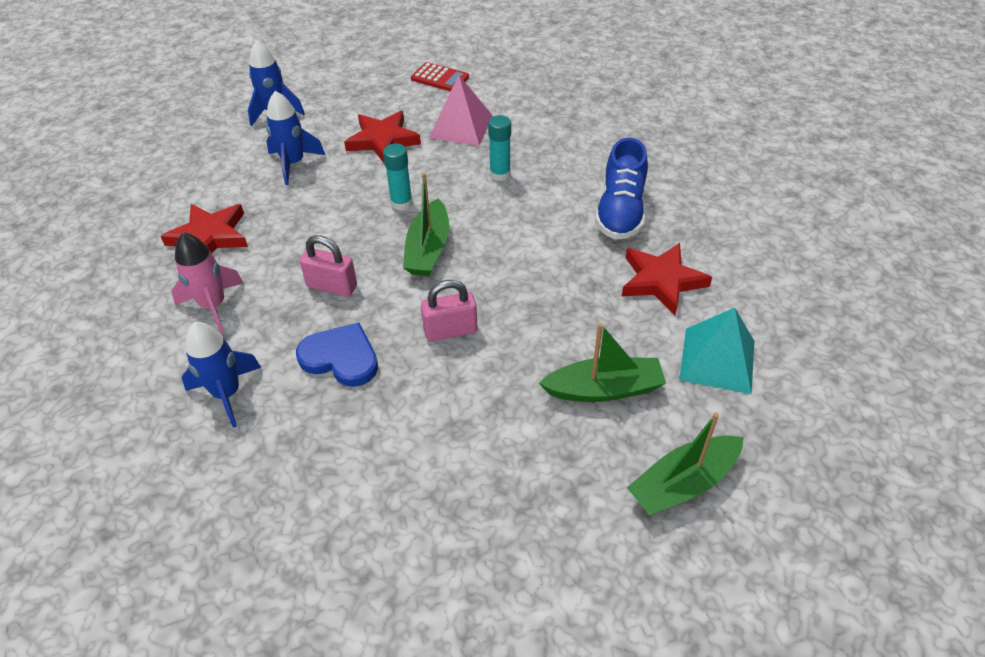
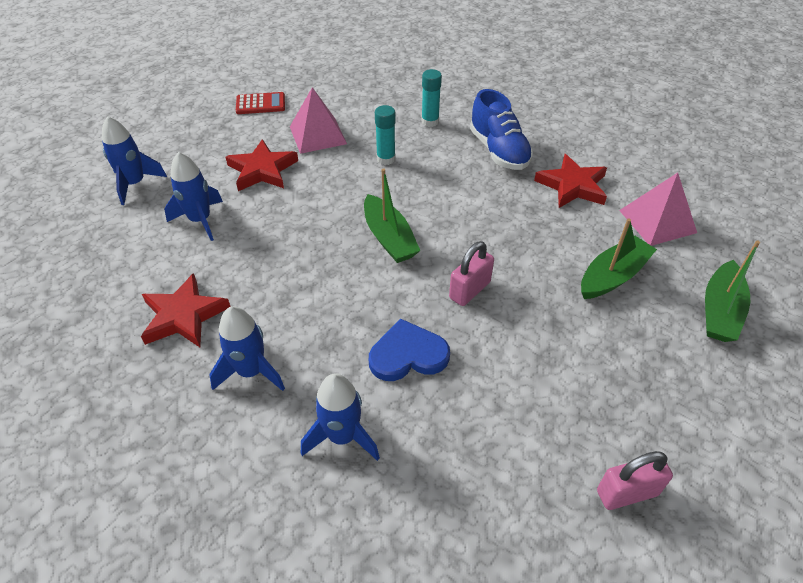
camera: 35 degrees left, 0 degrees up
pink rocket [171,232,243,333] -> blue rocket [209,306,285,391]
pink padlock [300,235,357,297] -> pink padlock moved to [597,451,673,510]
turquoise glue stick [383,143,413,211] -> turquoise glue stick moved to [421,69,442,127]
turquoise pyramid [679,308,754,394] -> pink pyramid [619,173,697,246]

